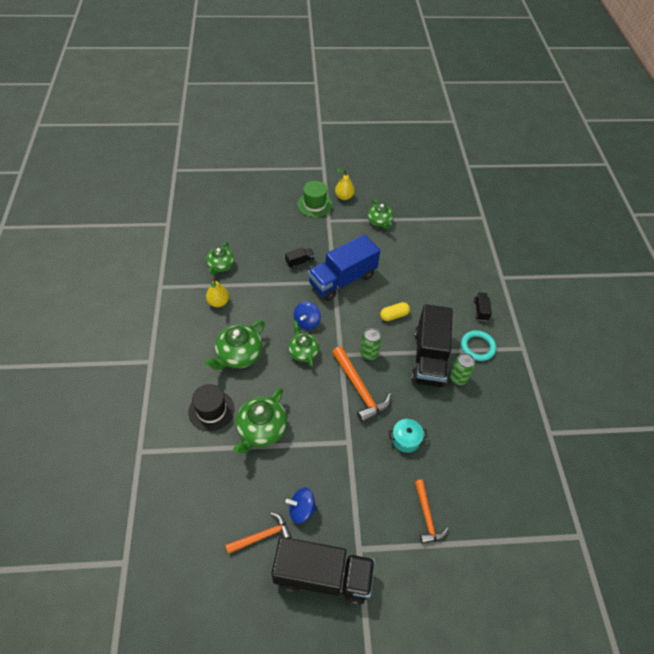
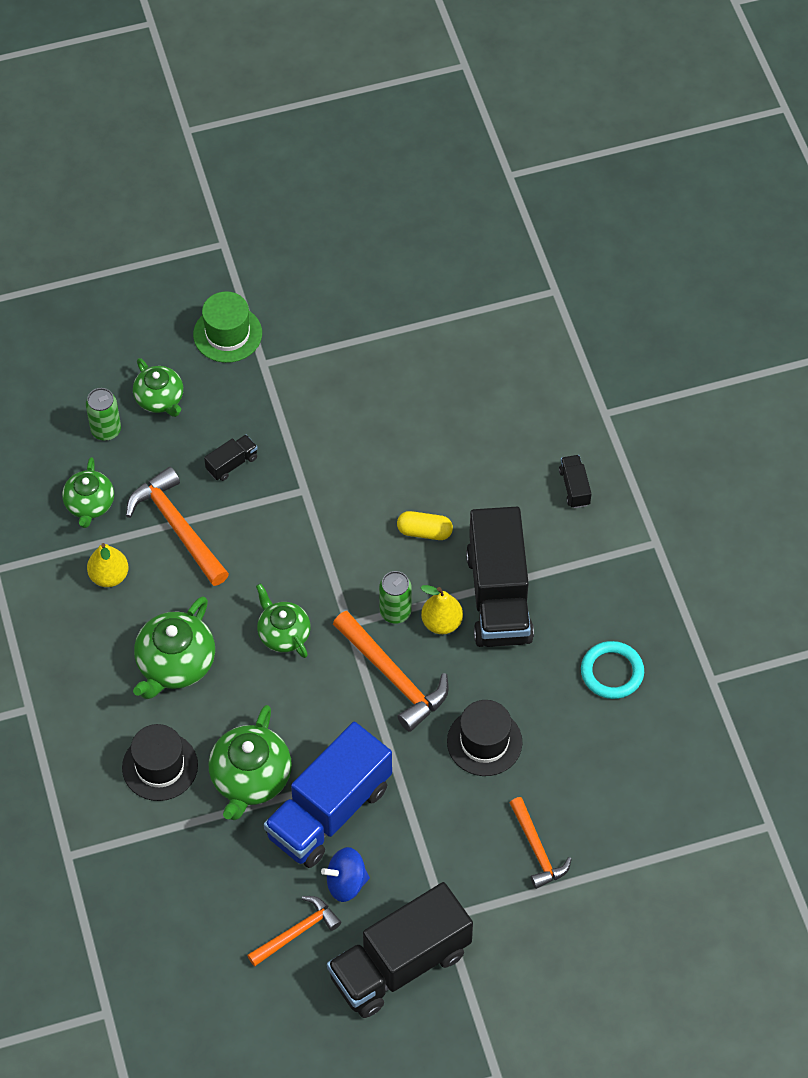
camera: 10 degrees left, 5 degrees up
black truck [272,537,375,605] -> black truck turned 150 degrees clockwise [327,882,473,1018]
blue spinning top [294,301,321,330] -> none
blue truck [308,234,380,301] -> blue truck moved to [264,722,392,868]
yellow pear [335,168,355,200] -> yellow pear moved to [420,585,463,634]
green teapot [368,199,394,229] -> green teapot moved to [133,358,183,417]
yellow capsule [380,302,410,321] -> yellow capsule turned 45 degrees clockwise [397,511,453,540]
turquoise pot [389,419,428,453] -> black hat [447,700,522,776]
green can [450,353,475,385] -> green can moved to [86,388,121,441]
turquoise ring [461,330,496,361] -> turquoise ring moved to [581,641,644,699]
none -> orange hammer [126,467,229,586]

